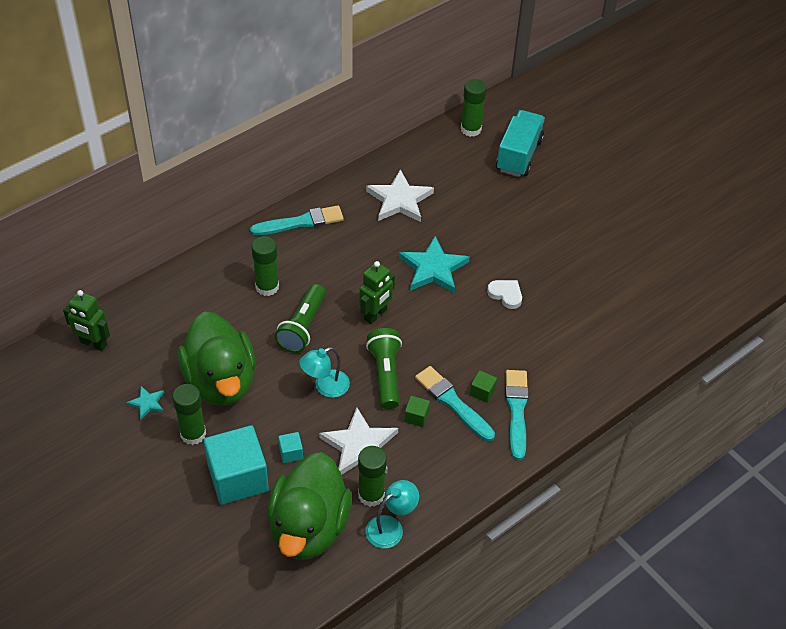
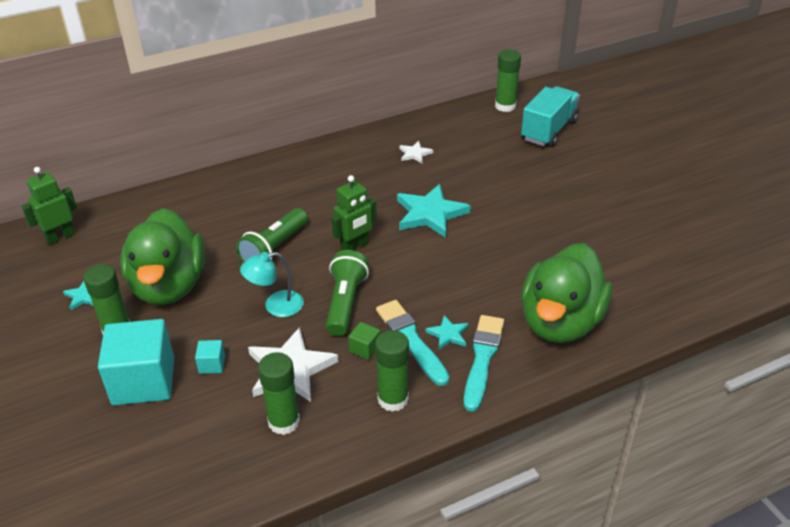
camera: 15 degrees right, 10 degrees down
green robot [63,290,110,351] -> green robot turned 105 degrees clockwise [21,167,77,245]
turquoise brush [250,205,344,235] -> none
green glue stick [252,236,279,296] -> green glue stick moved to [375,330,409,412]
green duck [267,452,352,559] -> green duck moved to [521,243,612,343]
white star [366,169,434,222] -> white star [399,141,433,164], size x0.50
turquoise lamp [366,480,419,548] -> none
green cube [470,370,497,403] -> turquoise star [425,315,469,349]
white heart [487,280,522,309] -> none

